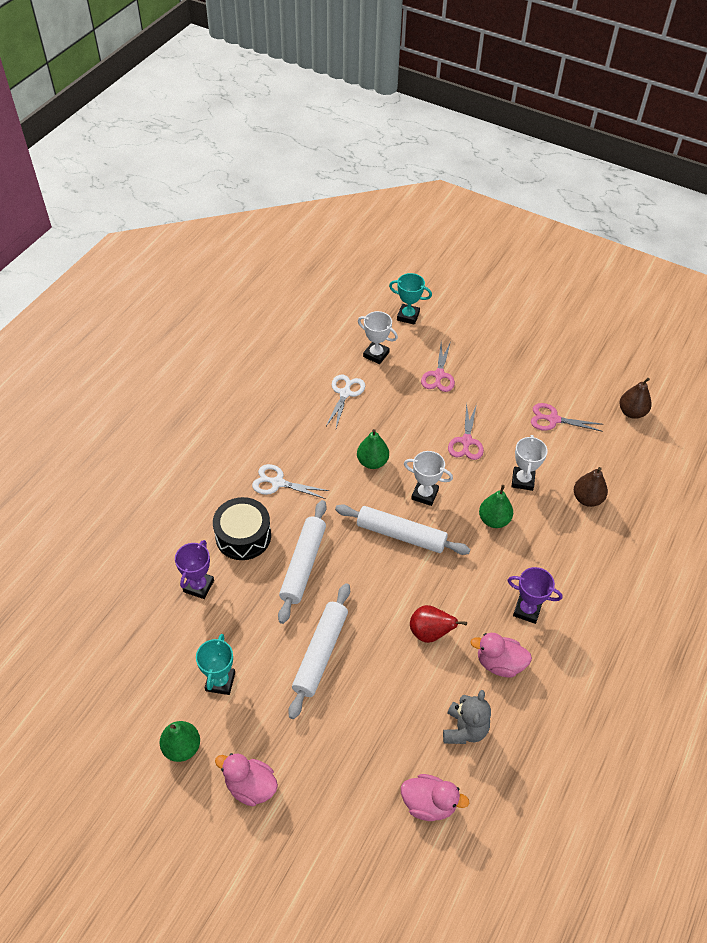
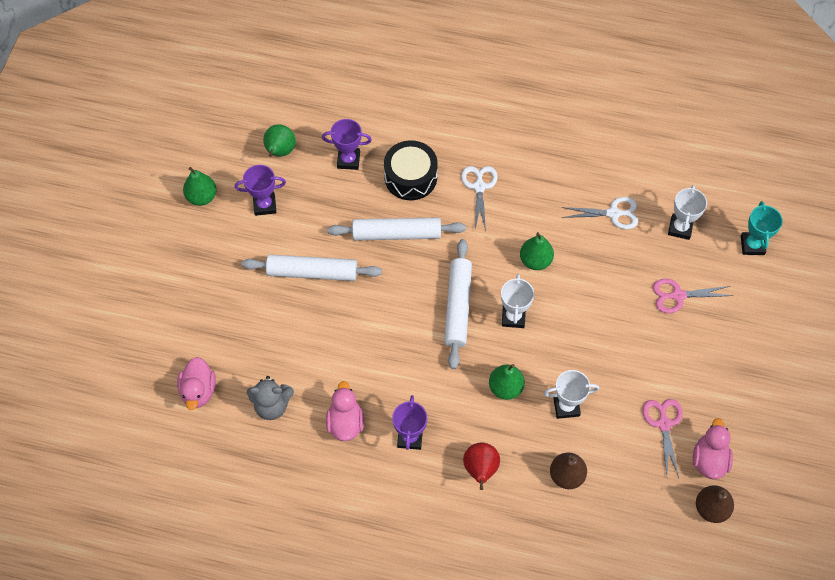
camera: 75 degrees right, 10 degrees up
turquoise trophy [196,634,235,695] -> purple trophy [235,165,286,216]
pink duck [215,753,278,806] -> pink duck moved to [693,418,733,479]
red pear [410,605,467,643] -> red pear moved to [463,442,500,490]
pink scissors [448,403,484,460] -> none
none -> green pear [263,124,296,157]

